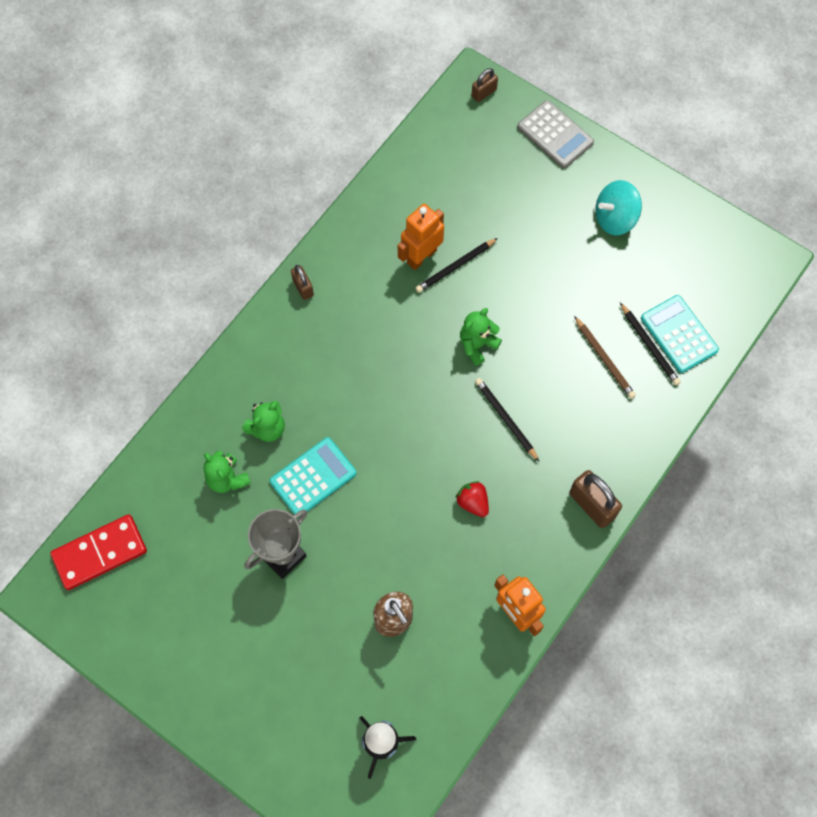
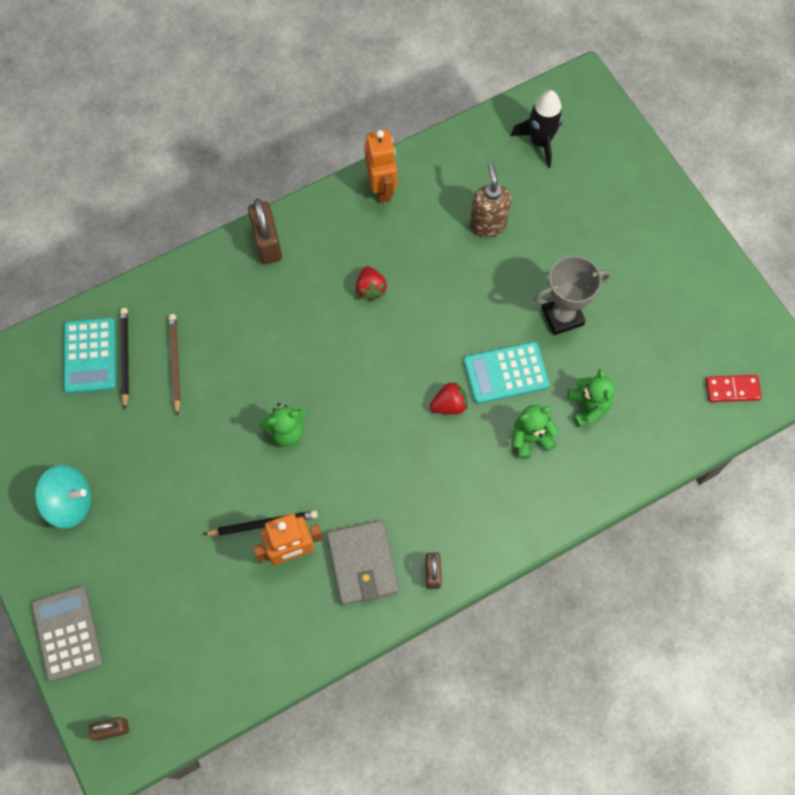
camera: 155 degrees left, 0 degrees up
red domino [50,514,147,590] -> red domino [706,375,762,402], size x0.60
black pencil [475,378,539,461] -> none
none -> grey wallet [327,520,399,606]
none -> red strawberry [430,382,468,414]

